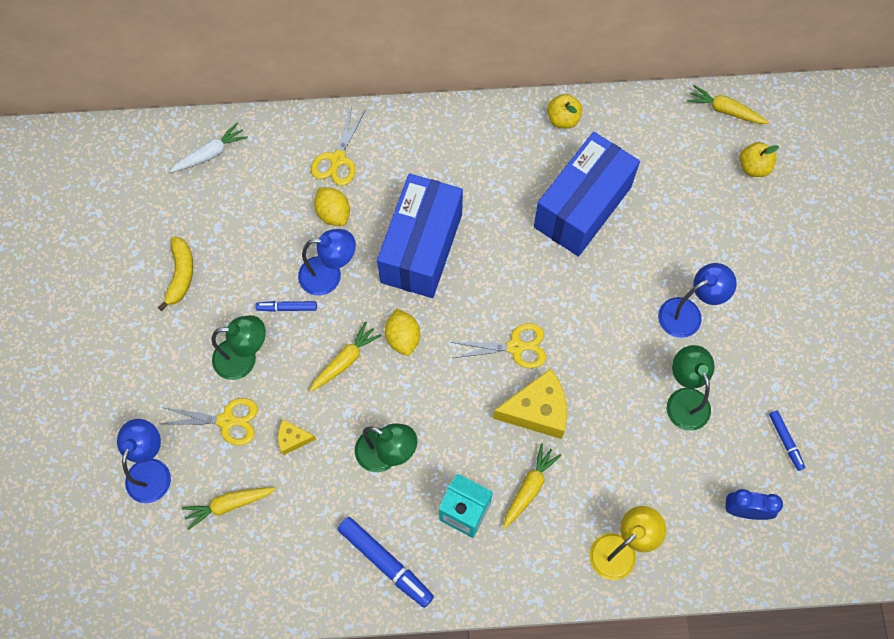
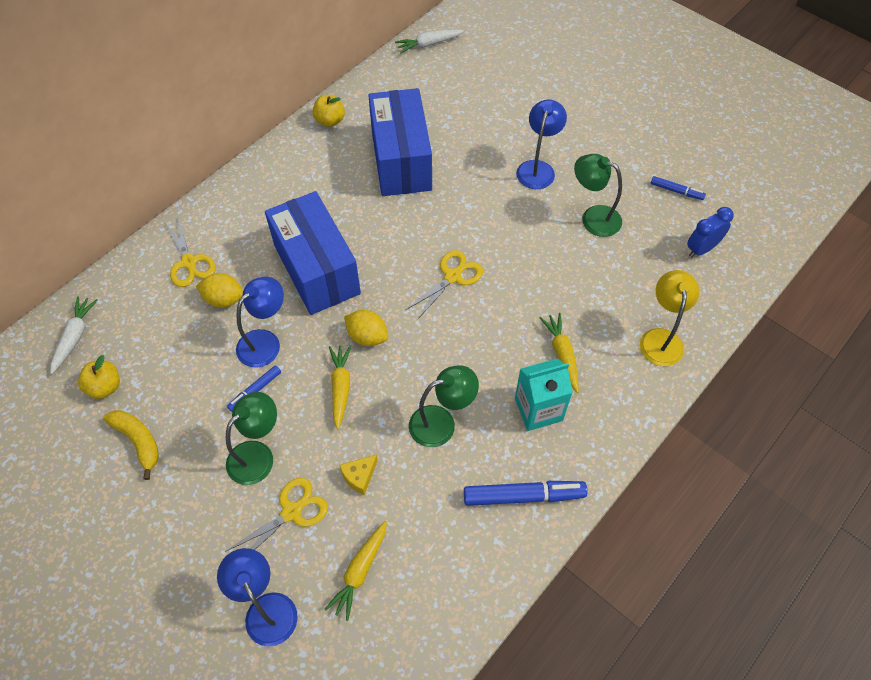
camera: 45 degrees left, 10 degrees down
yellow cheese [493,368,567,439] -> none
yellow carrot [687,85,769,124] -> white carrot [395,29,464,53]
yellow apple [740,142,779,177] -> yellow apple moved to [78,355,120,399]

